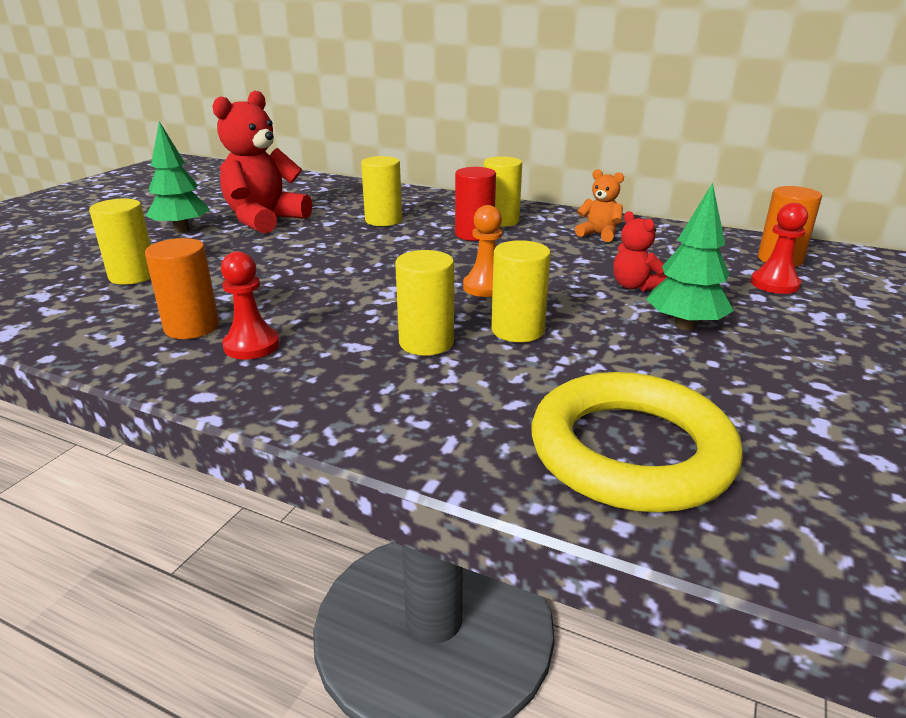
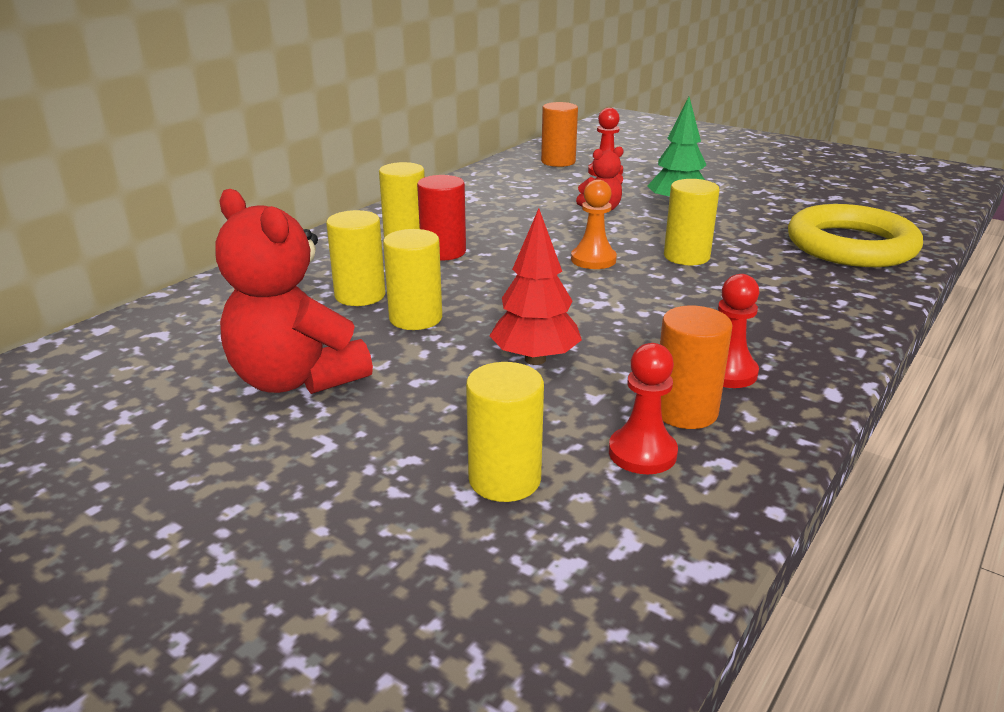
camera: 80 degrees left, 0 degrees up
green tree [146,121,210,233] -> none
yellow cylinder [395,250,454,356] -> yellow cylinder moved to [383,229,442,330]
orange teddy bear [575,169,624,242] -> none
none -> red tree [489,208,582,365]
none -> red pawn [609,343,678,474]

